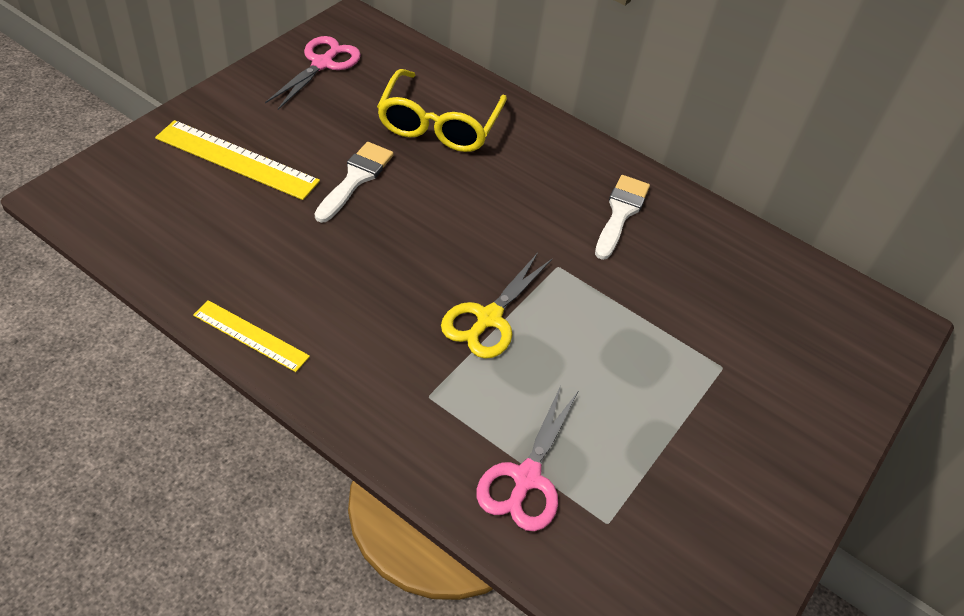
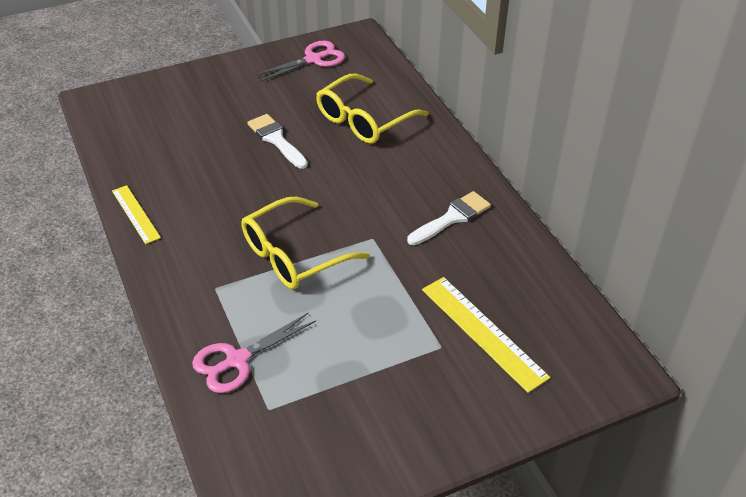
camera: 35 degrees right, 5 degrees down
yellow ruler [155,120,320,200] -> yellow ruler moved to [422,277,550,393]
white brush [315,142,394,223] -> white brush turned 90 degrees counterclockwise [247,114,308,169]
yellow scissors [441,253,552,359] -> yellow glasses [241,197,370,289]

